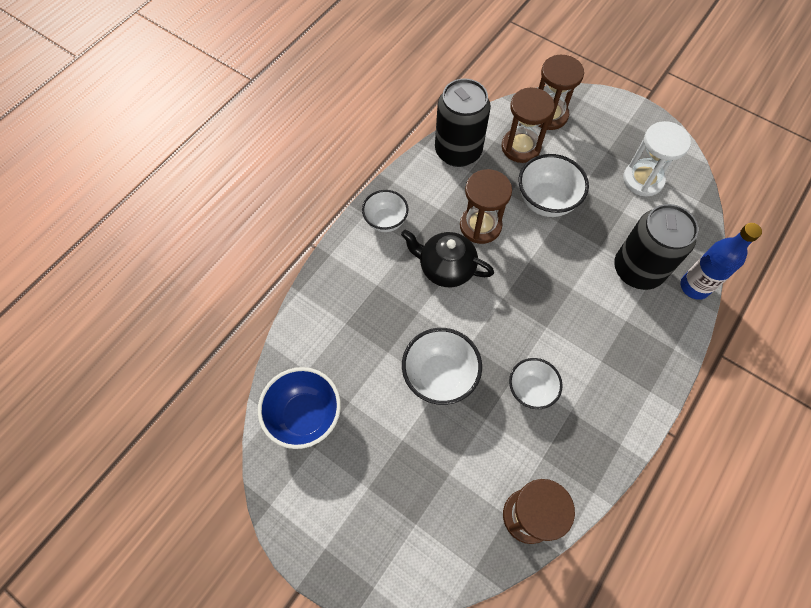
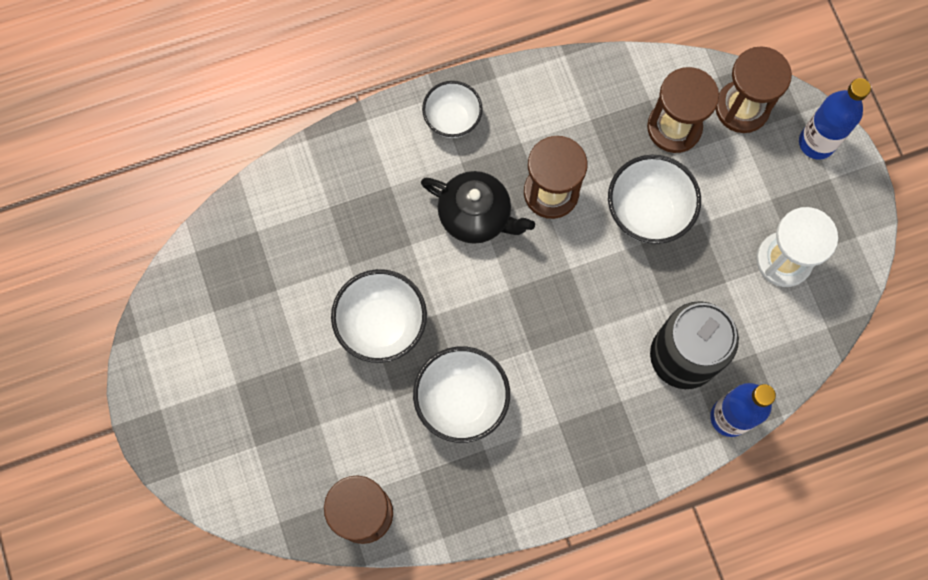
camera: 35 degrees right, 10 degrees up
blue bowl [258,367,341,449] -> none
black teapot [401,230,494,287] -> black teapot turned 150 degrees clockwise [421,171,535,244]
black can [435,78,491,167] -> none
white bowl [509,358,563,409] -> white bowl [413,346,510,443], size x1.50
none -> blue bottle [799,78,871,160]

